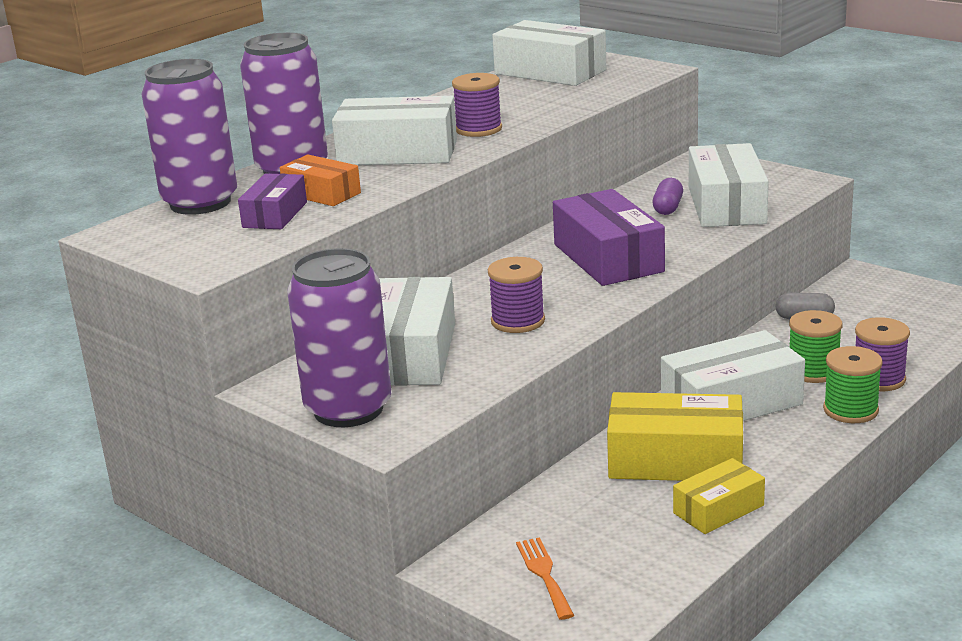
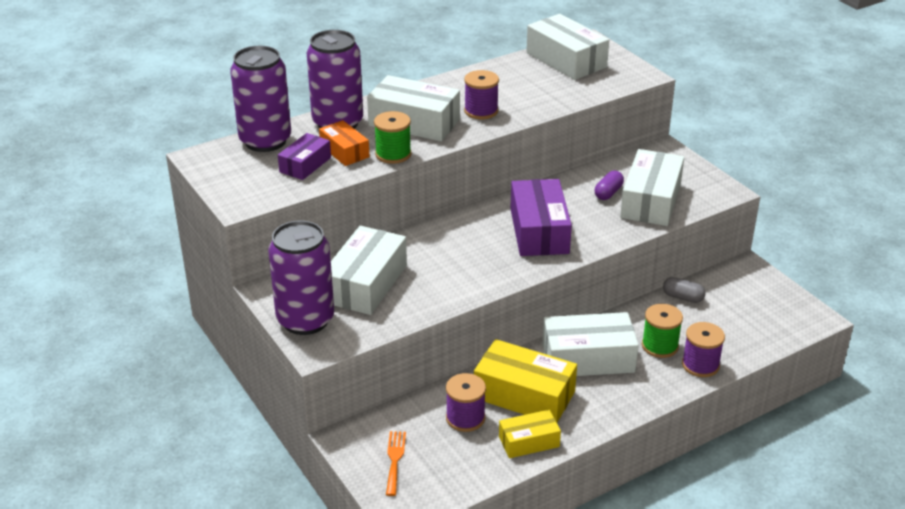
camera: 15 degrees right, 10 degrees up
purple spool [488,257,545,333] -> purple spool moved to [446,373,486,432]
green spool [823,346,883,423] -> green spool moved to [374,111,411,164]

